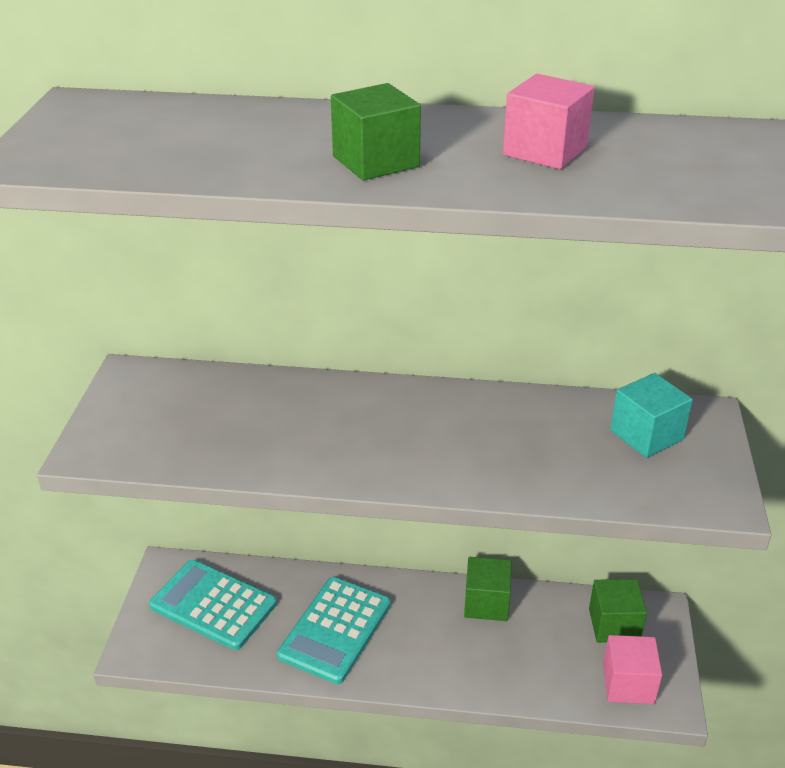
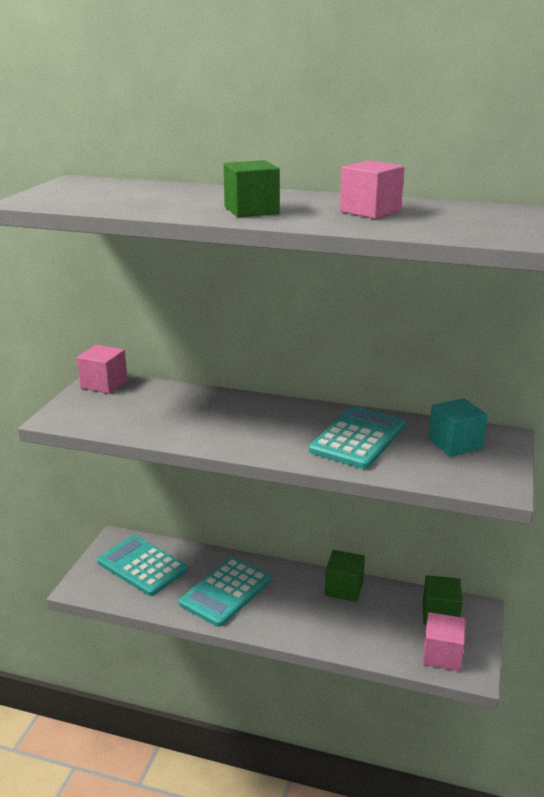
camera: 10 degrees right, 10 degrees down
none -> pink cube [77,345,127,394]
none -> turquoise calculator [309,406,406,469]

